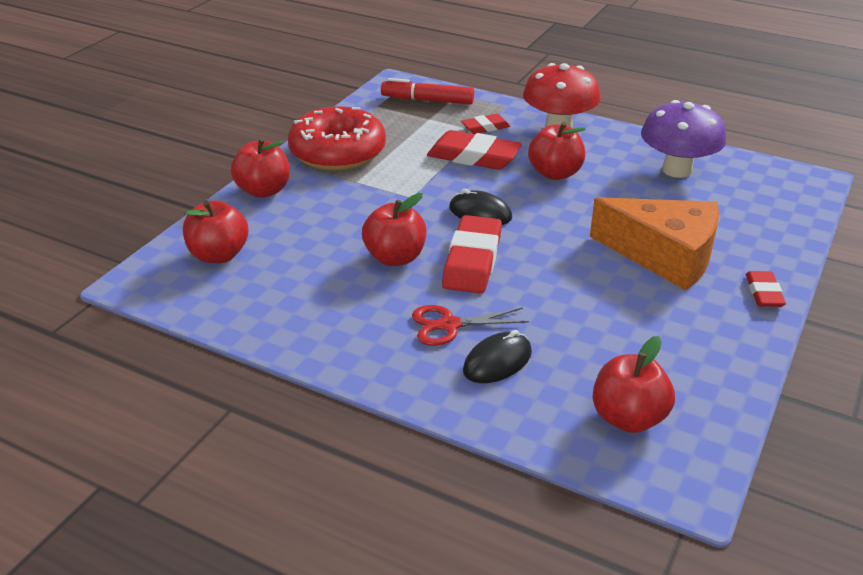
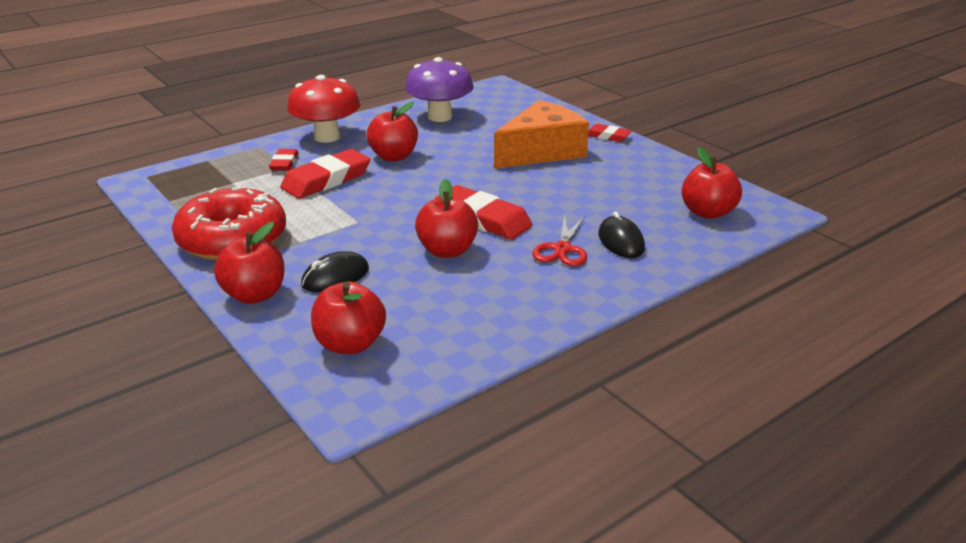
camera: 65 degrees left, 5 degrees down
red marker [381,78,474,104] -> none
black mouse [449,189,512,225] -> black mouse moved to [301,251,369,292]

